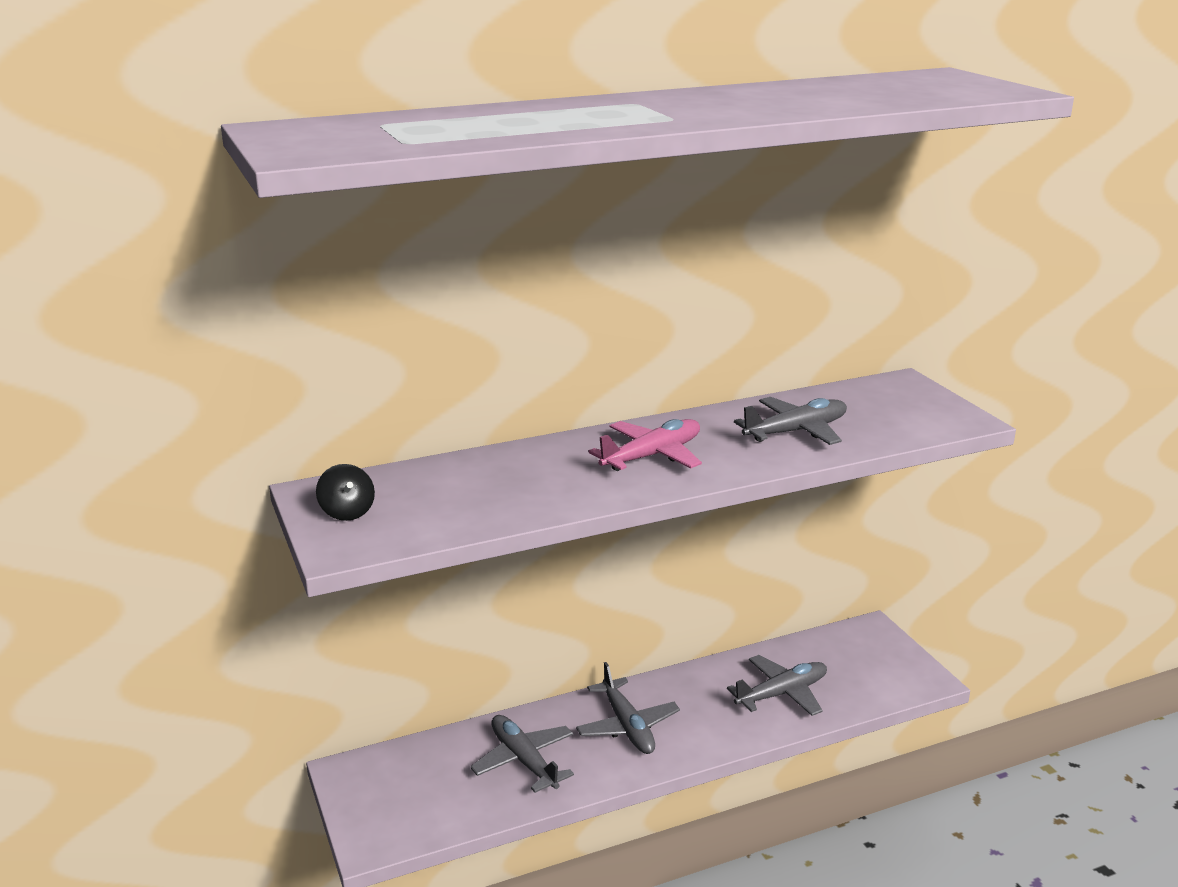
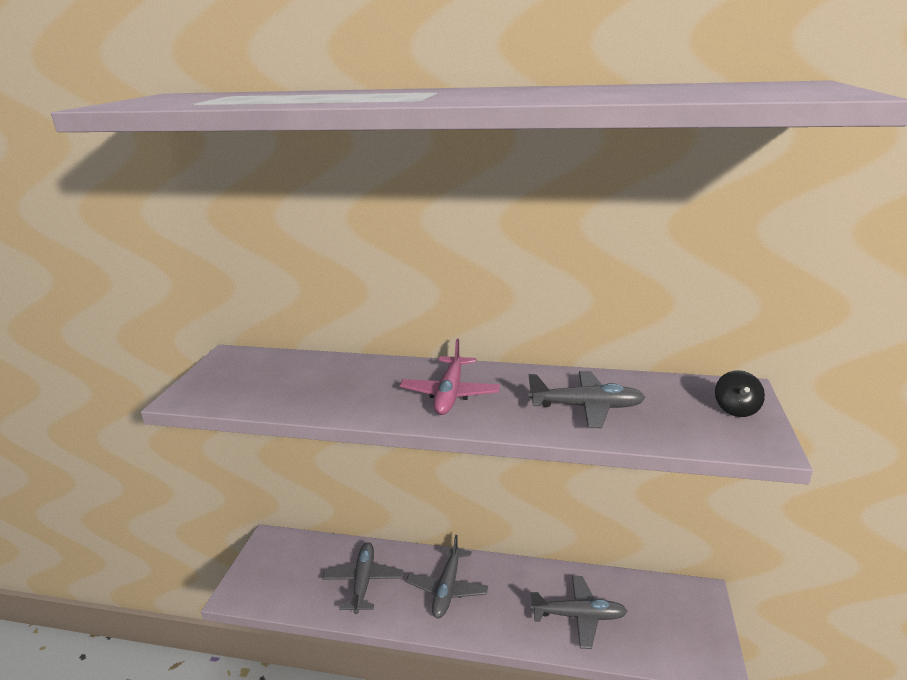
camera: 35 degrees right, 0 degrees up
black spinning top [316,464,375,521] -> black spinning top moved to [715,370,765,417]
pink plane [588,419,702,471] -> pink plane turned 105 degrees clockwise [400,339,500,415]

